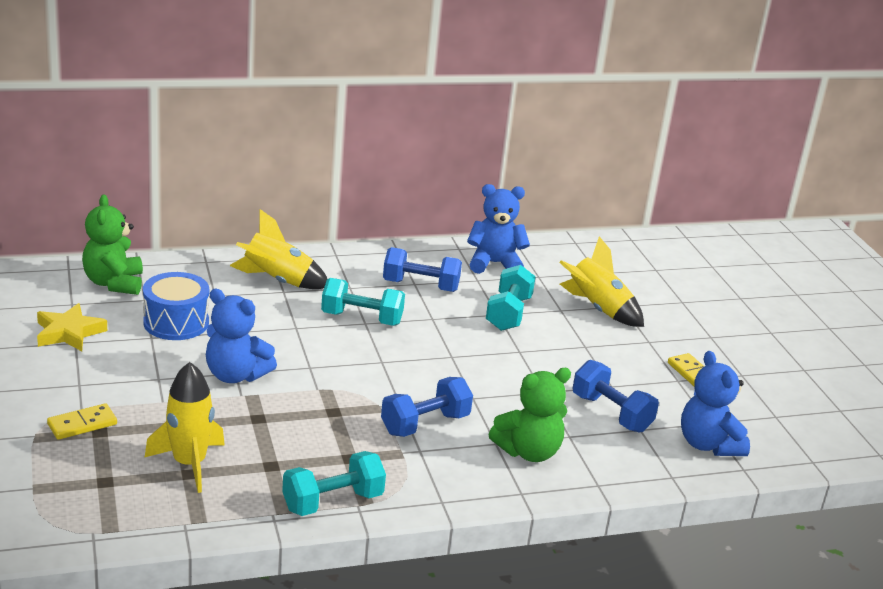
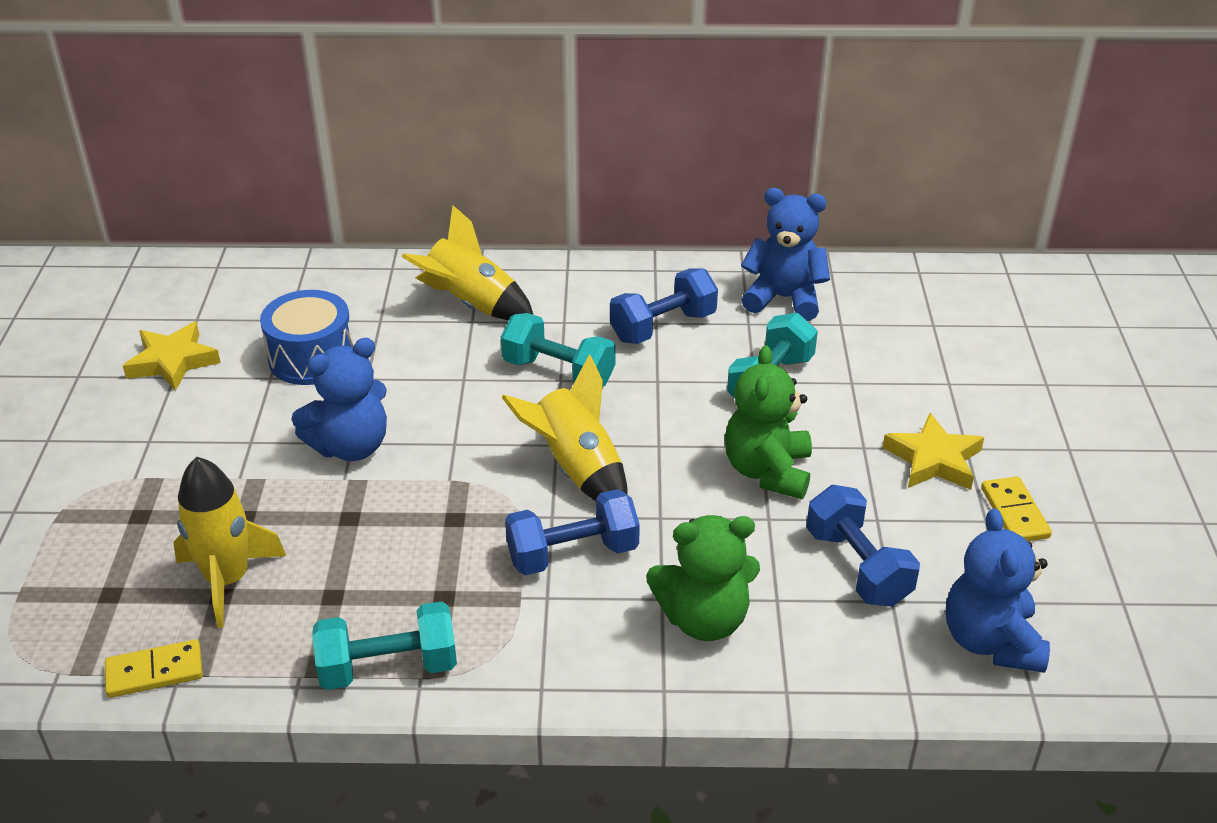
camera: 20 degrees right, 10 degrees up
yellow domino [47,403,117,440] -> yellow domino moved to [105,639,203,698]
green teddy bear [82,195,143,295] -> green teddy bear moved to [725,345,812,499]
blue teddy bear [206,289,277,383] -> blue teddy bear turned 75 degrees counterclockwise [291,338,387,461]
blue dumbbell [383,247,462,292] -> blue dumbbell turned 60 degrees counterclockwise [610,269,718,344]
yellow rocket [559,236,644,327] -> yellow rocket moved to [501,355,628,501]
none -> yellow star [882,413,984,490]

